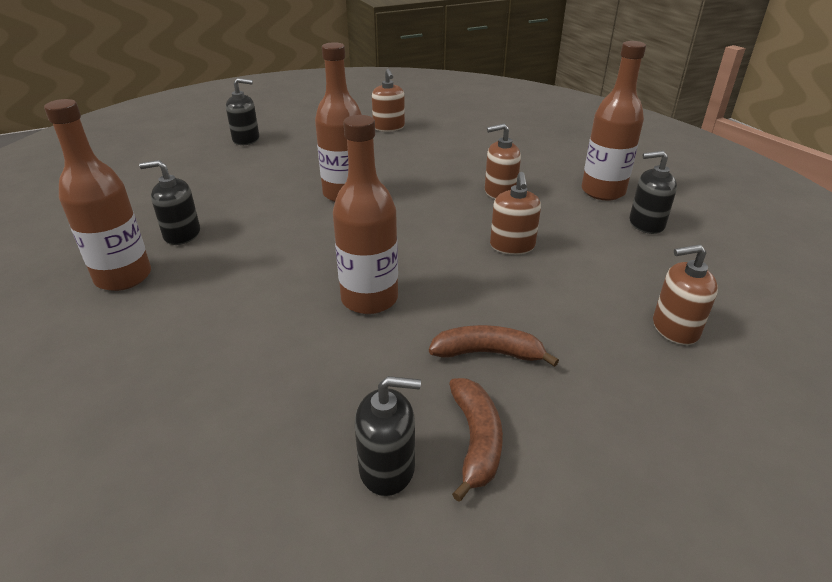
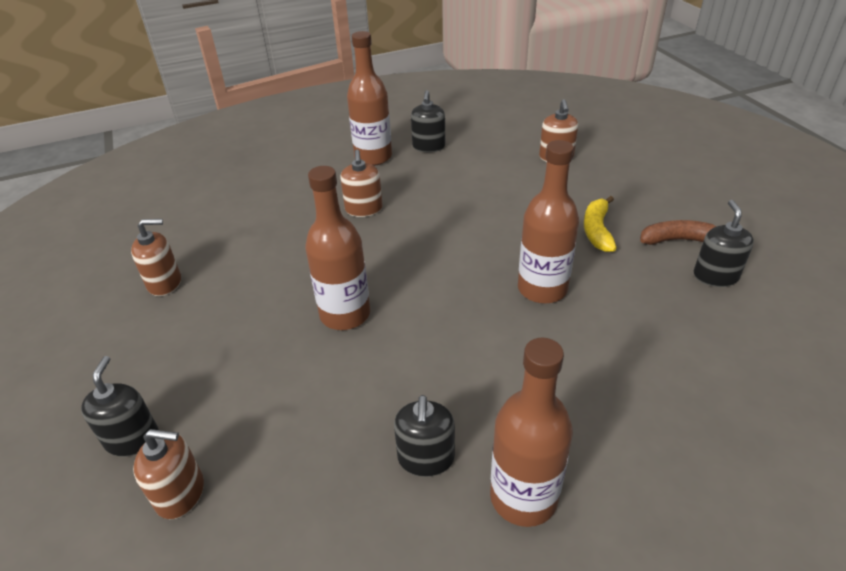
camera: 85 degrees left, 5 degrees up
brown banana [429,325,559,367] -> yellow banana [584,196,617,252]
brown soap dispenser [490,172,541,255] -> brown soap dispenser moved to [133,429,204,519]

